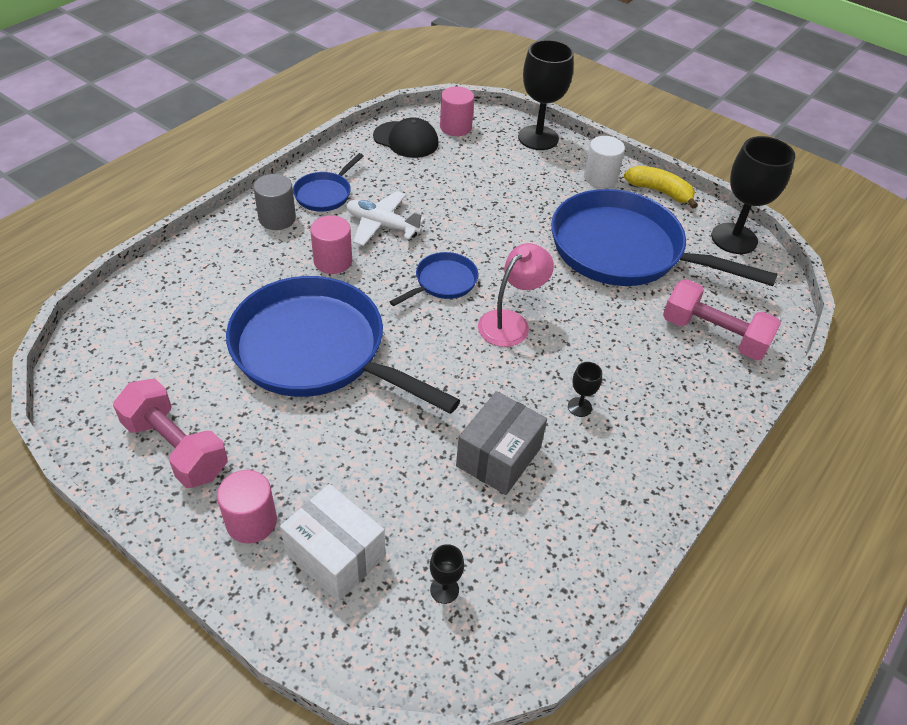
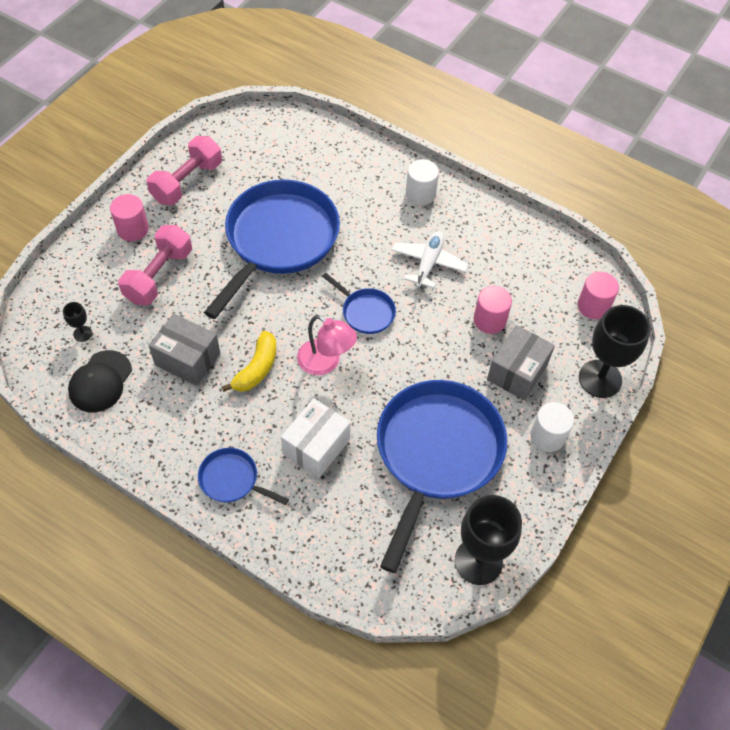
camera: 85 degrees right, 10 degrees up
grey cylinder [253,174,296,230] -> white cylinder [406,159,439,205]
white box [280,484,385,601] -> white box moved to [281,398,351,478]
blue pan [293,153,364,212] -> blue pan moved to [198,448,289,505]
pink cylinder [310,215,352,274] -> pink cylinder moved to [474,286,512,334]
black cap [373,117,439,158] -> black cap moved to [68,350,132,412]
black goblet [568,362,602,417] -> none
yellow banana [624,166,698,209] -> yellow banana moved to [222,331,276,392]
pink dumbbell [663,279,781,361] -> pink dumbbell moved to [118,225,192,305]
none -> grey box [487,325,555,401]

